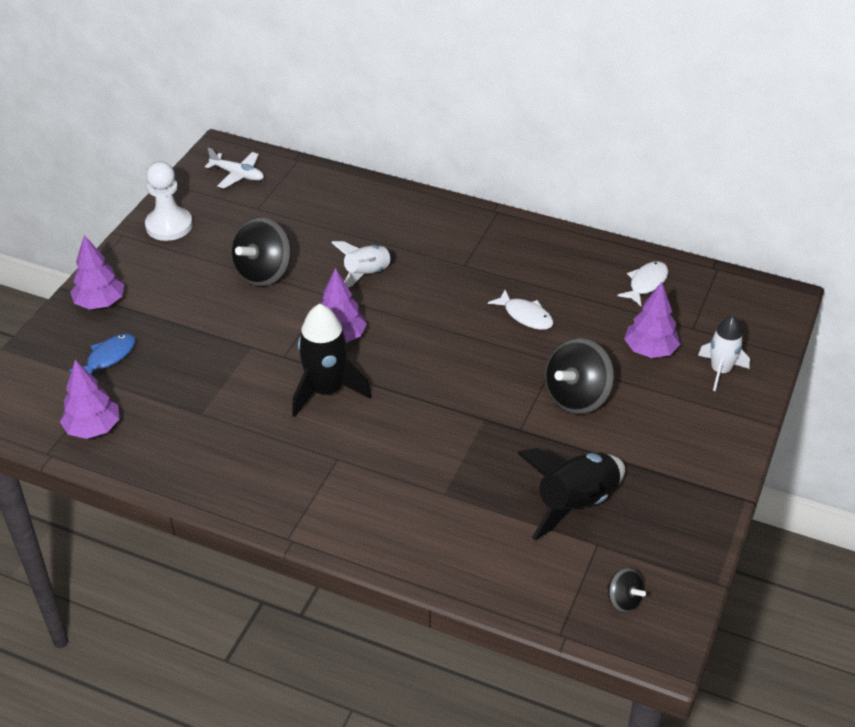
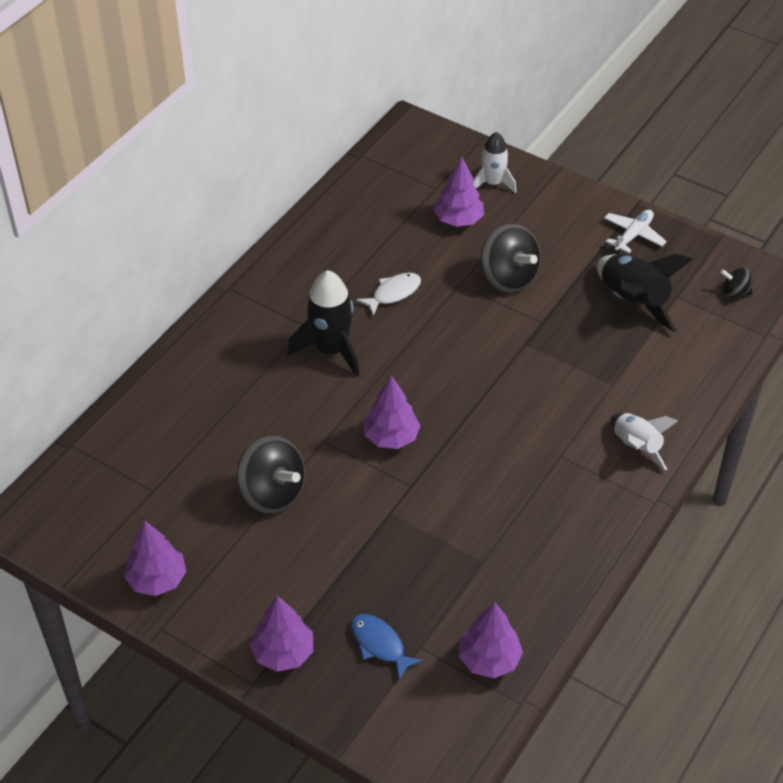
camera: 80 degrees left, 5 degrees up
white pawn [145,161,193,241] -> purple tree [124,521,187,596]
white plane [205,148,264,188] -> white plane moved to [604,210,667,253]
black rocket [292,304,372,417] -> black rocket moved to [287,270,360,377]
white rocket [331,241,396,288] -> white rocket moved to [611,413,678,471]
black spinning top [607,568,646,613] -> black spinning top turned 135 degrees counterclockwise [720,267,753,298]
white fish [617,261,668,306] -> none

